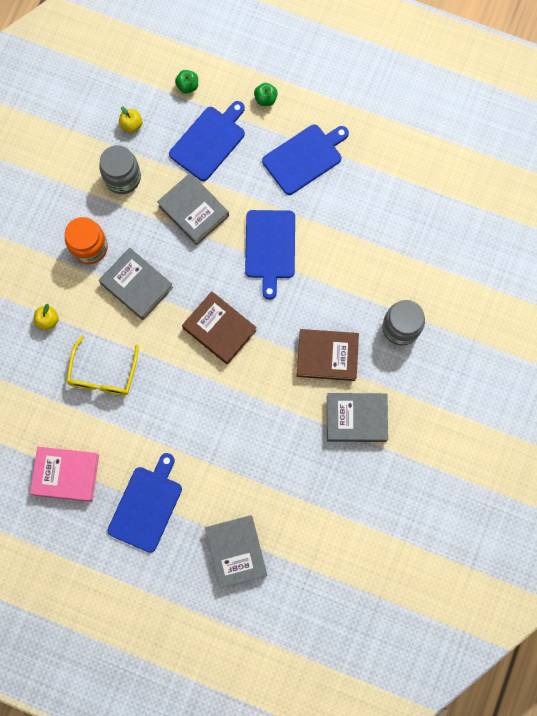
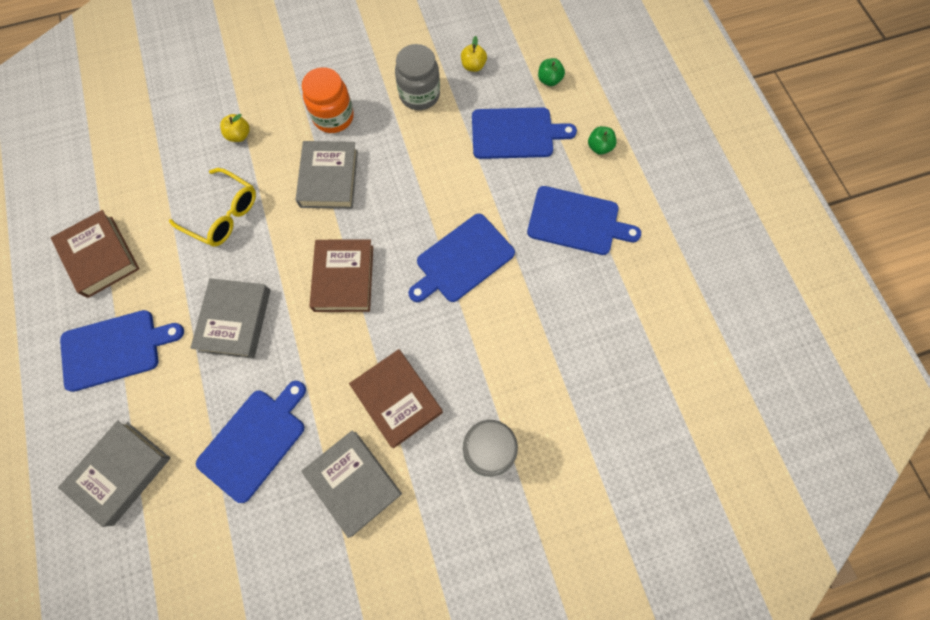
camera: 50 degrees right, 5 degrees down
pink book [30,447,99,502] -> brown book [51,210,139,298]
yellow glasses [66,335,139,395] -> yellow glasses turned 120 degrees counterclockwise [169,168,256,247]
grey book [157,173,229,245] -> grey book moved to [190,278,270,359]
none -> blue cutting board [196,381,306,503]

